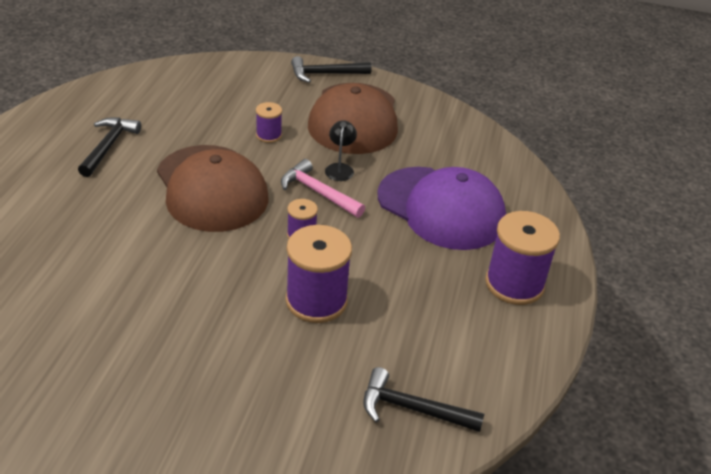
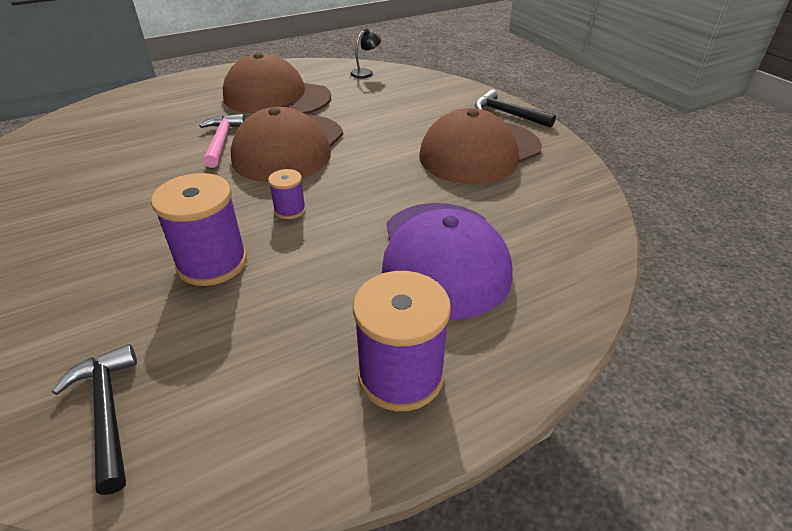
camera: 50 degrees right, 0 degrees up
black hammer [78,117,141,177] -> brown cap [223,53,331,114]
purple spool [256,102,282,143] -> none
pink hammer [281,159,365,218] -> pink hammer moved to [199,114,245,168]
black lamp [325,120,357,181] -> black lamp moved to [350,29,381,78]

